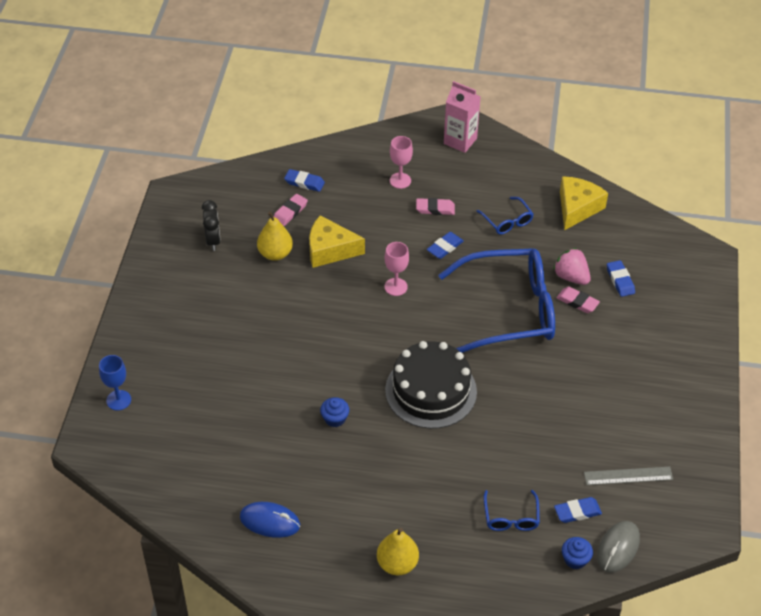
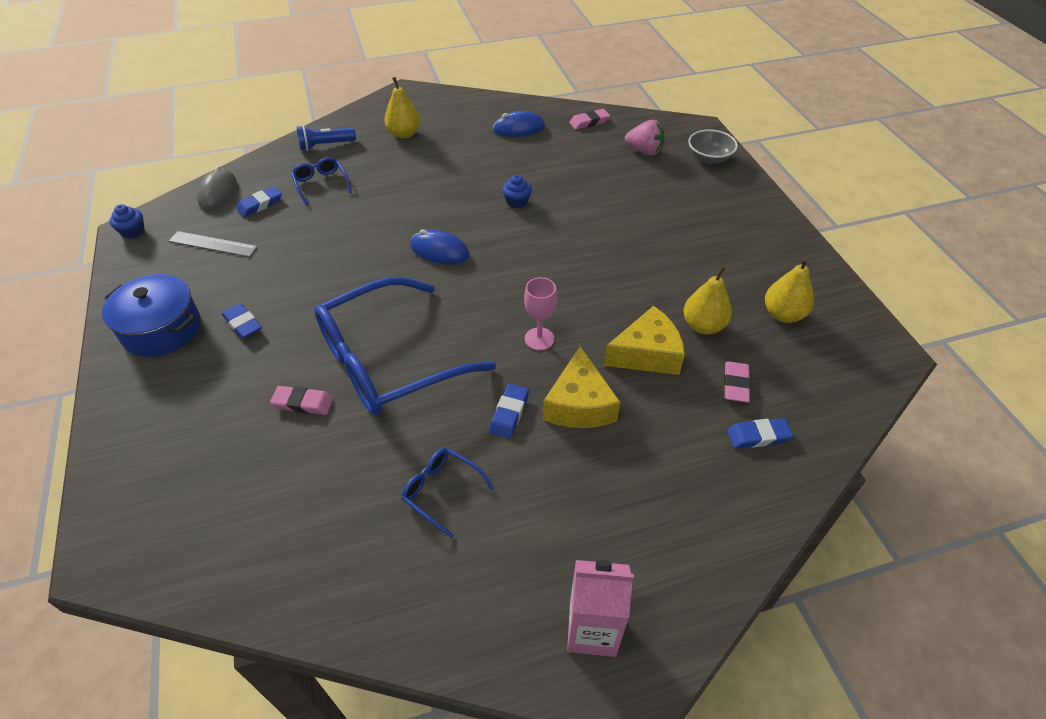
camera: 155 degrees right, 0 degrees up
blue goblet [99,355,131,411] -> grey bowl [688,129,738,164]
black clock [202,200,221,251] -> yellow pear [765,257,814,323]
black cake [385,341,477,429] -> blue mouse [410,230,470,264]
pink goblet [390,136,413,189] -> none
pink eraser [416,198,455,215] -> pink eraser moved to [569,109,610,130]
pink strawberry [553,248,591,285] -> pink strawberry moved to [625,120,665,155]
yellow cheese [560,176,608,230] -> yellow cheese moved to [543,346,620,428]
blue cupcake [562,537,593,569] -> blue cupcake moved to [110,204,144,239]
grey ruler [584,467,673,485] -> grey ruler turned 45 degrees clockwise [169,231,258,257]
blue eraser [607,260,635,297] -> blue eraser moved to [222,303,262,339]
none -> blue pot [102,274,200,357]
none -> blue flashlight [297,125,356,151]

